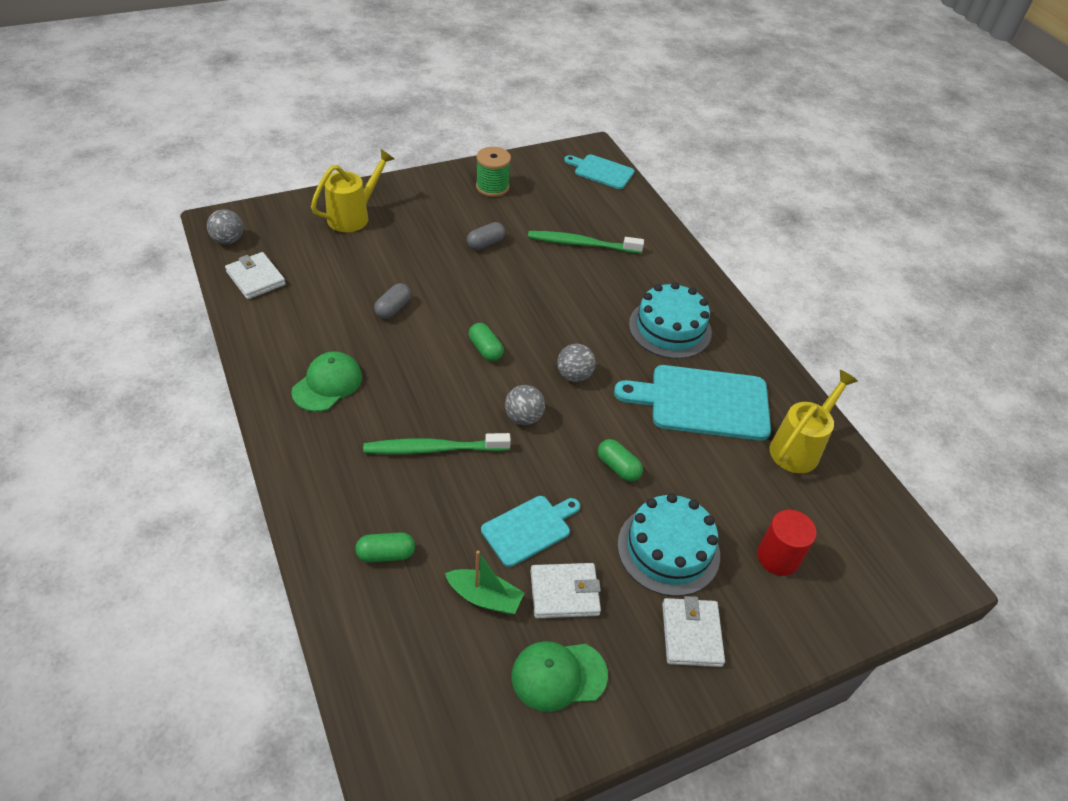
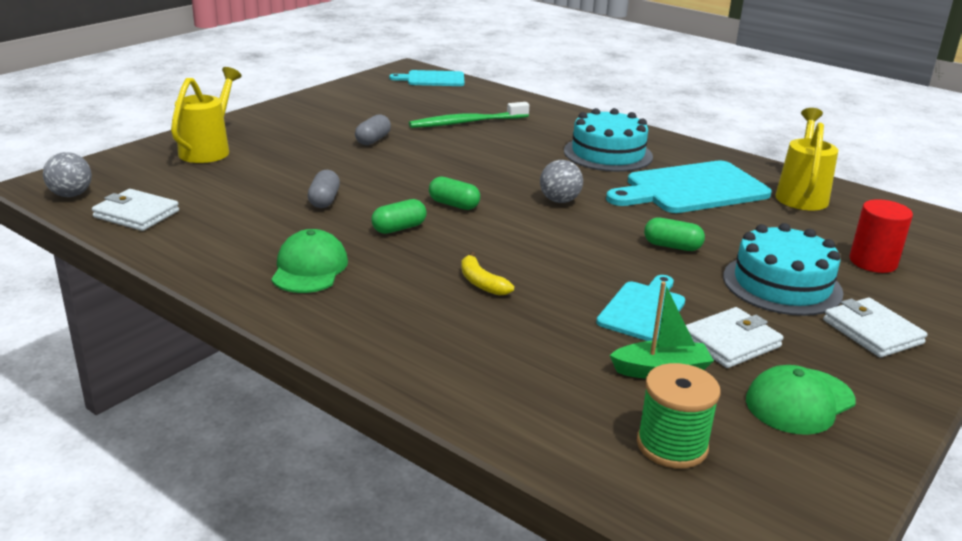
camera: 25 degrees left, 20 degrees down
green capsule [355,532,415,562] -> green capsule moved to [371,199,427,234]
green toothbrush [363,433,511,454] -> yellow banana [461,252,514,296]
green spool [476,147,511,197] -> green spool moved to [637,363,720,469]
grey ball [505,385,545,425] -> none

